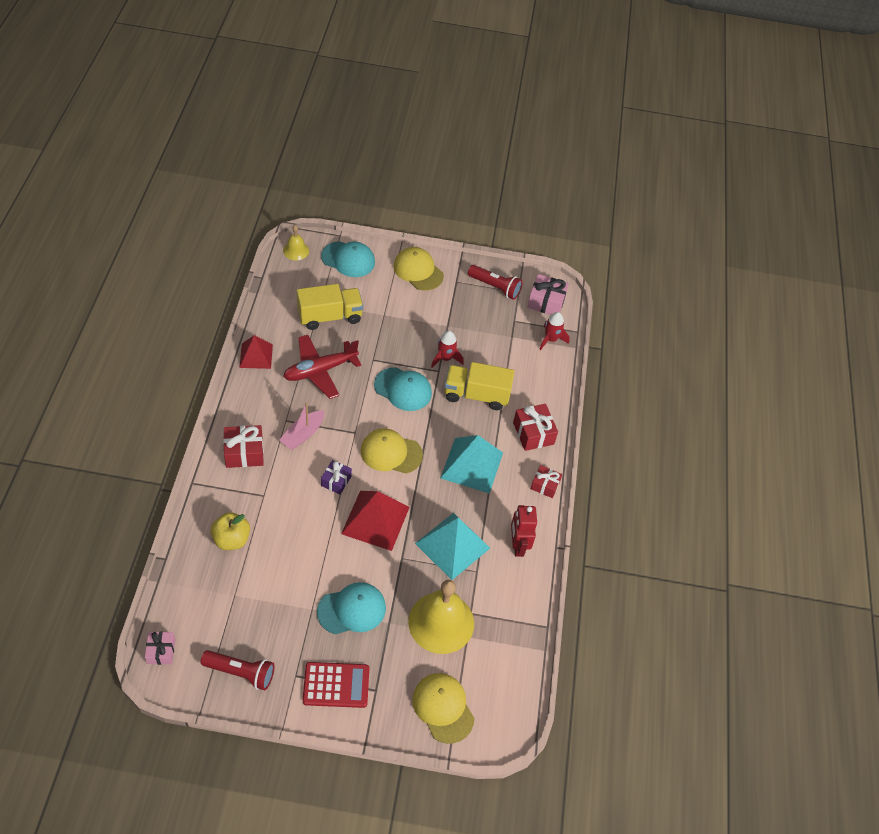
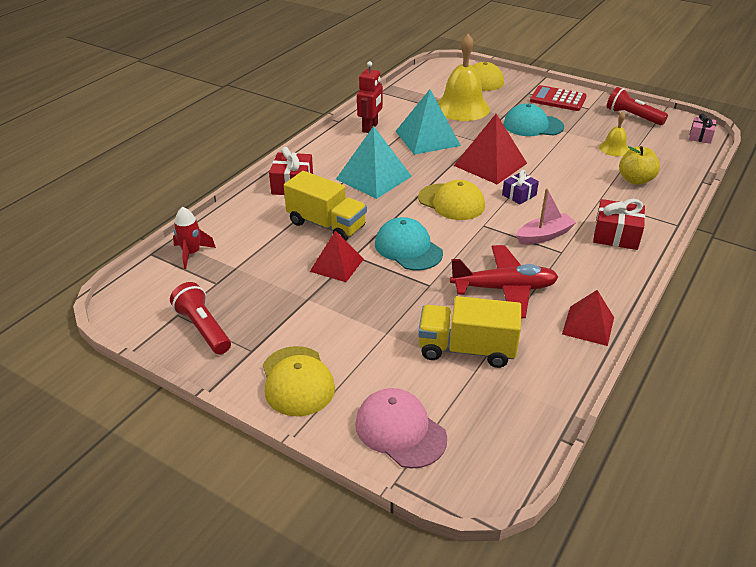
camera: 150 degrees left, 15 degrees down
yellow bell [283,225,309,260] -> yellow bell moved to [599,112,629,156]
turquoise cap [321,241,375,277] -> pink cap [355,388,447,469]
red rocket [431,331,464,368] -> red pyramid [310,230,364,282]
pink gift [527,274,569,315] -> none
red gift [531,465,562,498] -> none

